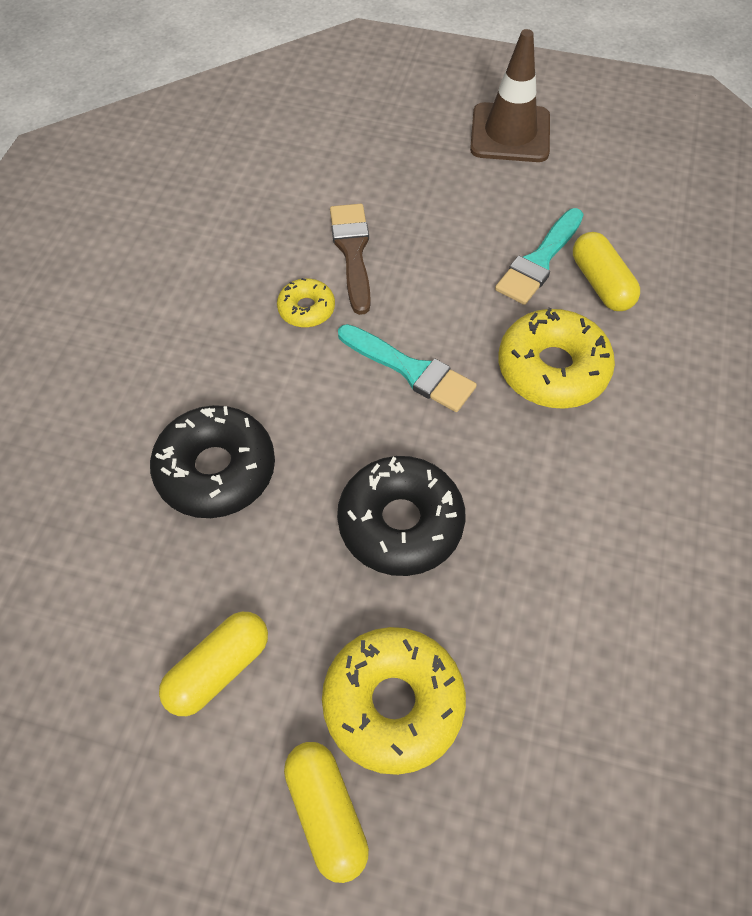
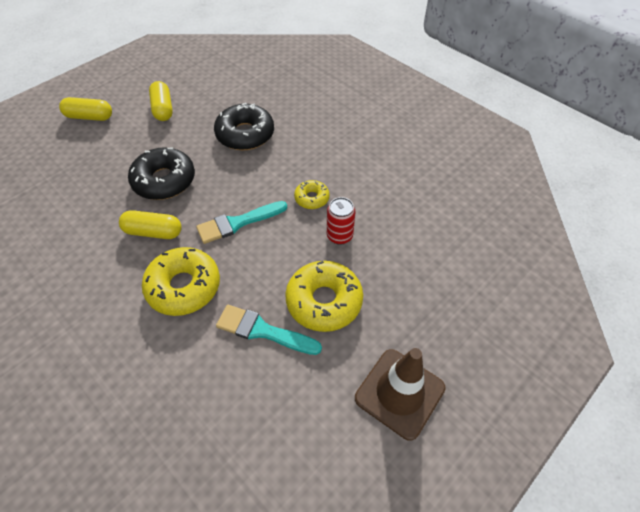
camera: 120 degrees right, 5 degrees down
yellow donut [322,627,466,775] -> yellow donut moved to [285,261,363,332]
brown brush [330,204,371,315] -> red can [327,197,355,245]
turquoise brush [495,208,584,305] -> turquoise brush turned 45 degrees counterclockwise [216,305,322,355]
yellow capsule [573,232,640,311] -> yellow capsule moved to [119,210,182,239]

